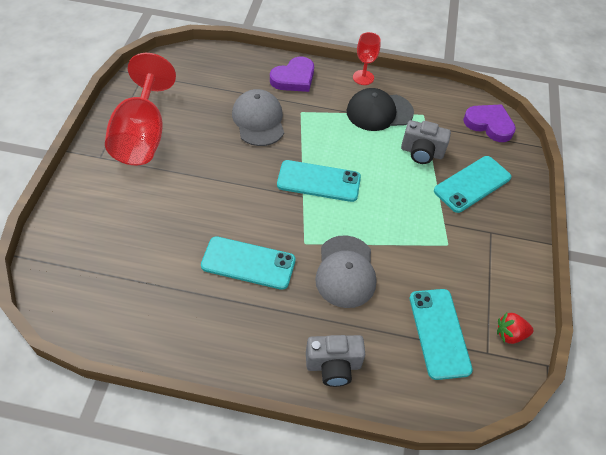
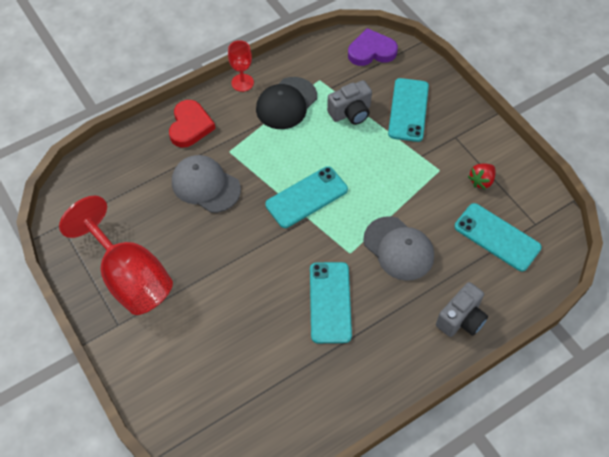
camera: 40 degrees left, 5 degrees up
turquoise phone [201,236,296,290] -> turquoise phone turned 60 degrees counterclockwise [310,262,352,343]
purple heart [270,57,314,92] -> red heart [169,100,215,148]
red strawberry [497,312,534,344] -> red strawberry moved to [468,163,496,190]

